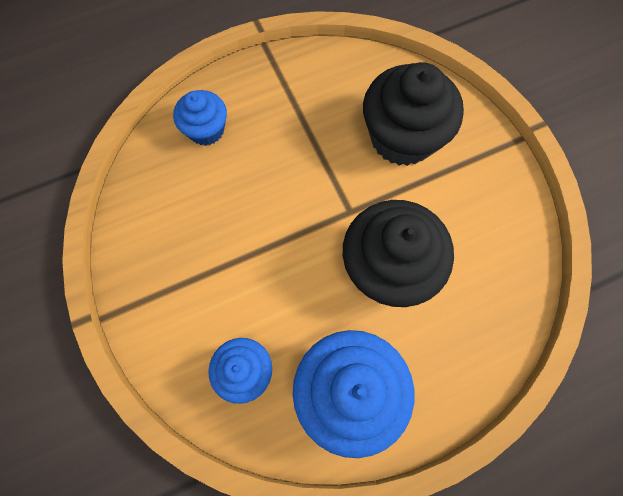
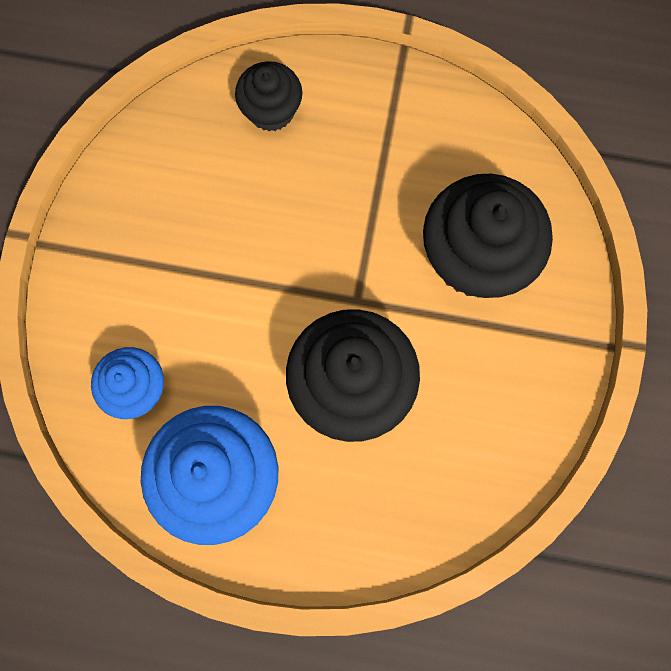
camera: 35 degrees right, 5 degrees up
blue cupcake [173,90,227,146] -> black cupcake [235,61,303,131]

